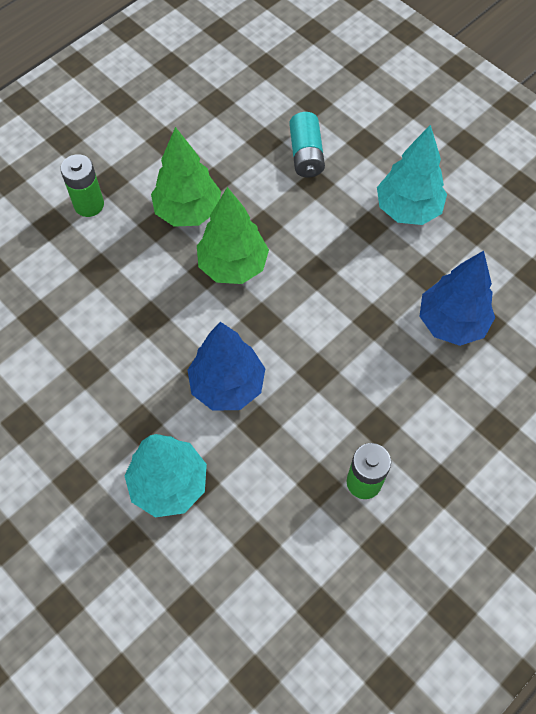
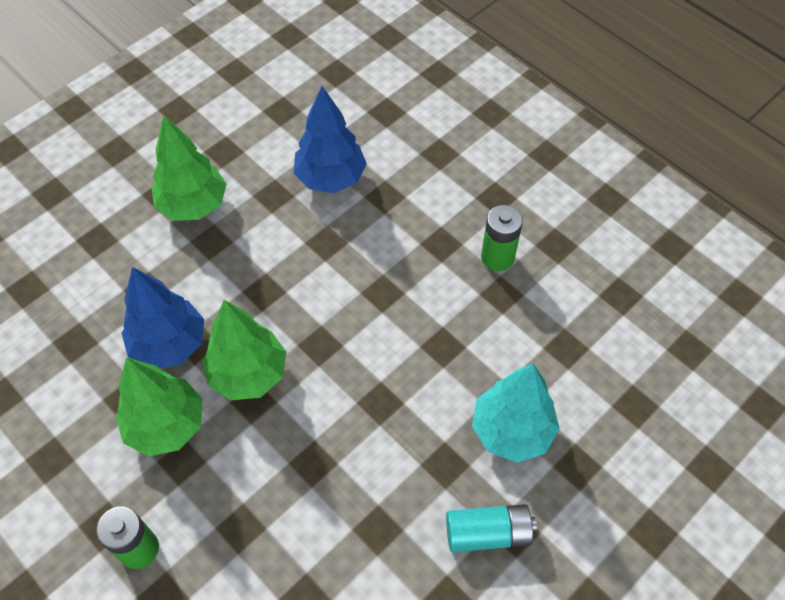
camera: 90 degrees left, 5 degrees down
blue tree [188,322,265,411] -> blue tree moved to [122,267,204,368]
turquoise battery [289,112,325,178] -> turquoise battery moved to [446,504,537,552]
turquoise tree [377,125,447,225] -> green tree [152,115,227,221]

